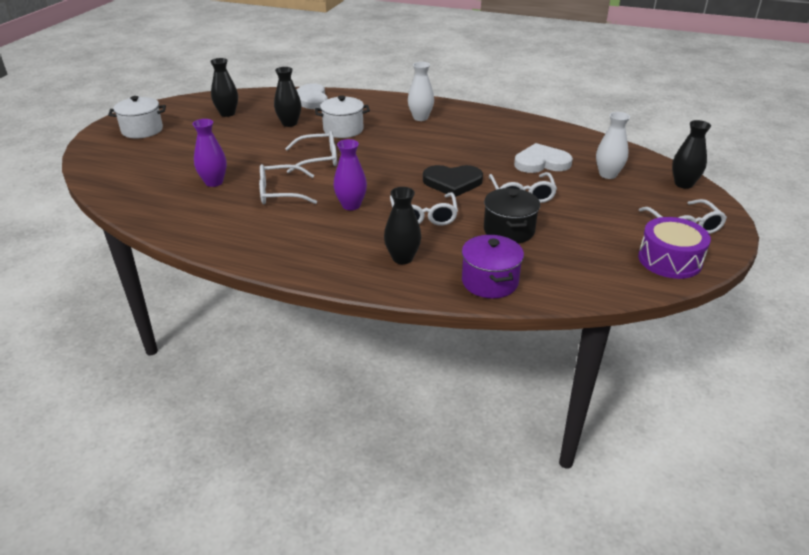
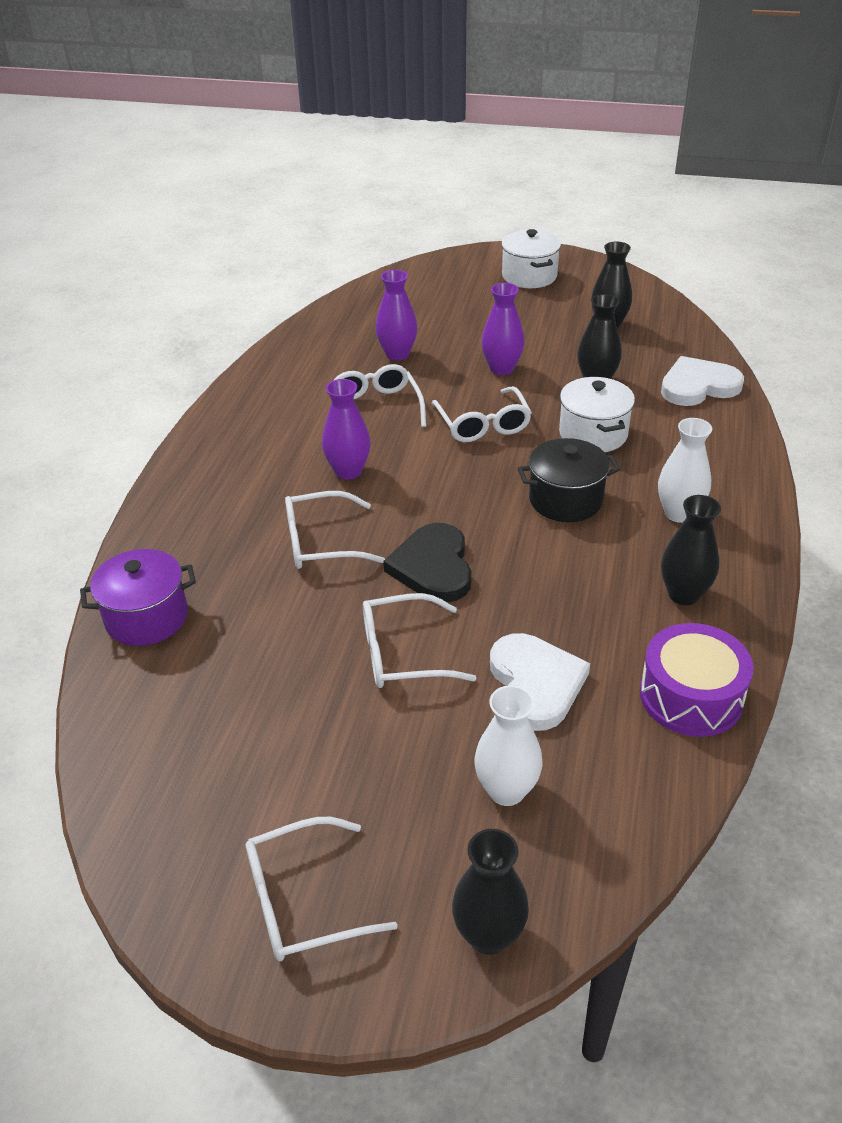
camera: 85 degrees right, 5 degrees up
black vase [384,187,421,264] -> black vase moved to [661,495,721,605]
black pot [484,188,540,244] -> black pot moved to [518,438,620,522]
purple drum [638,217,711,279] -> purple drum moved to [640,623,754,737]
none -> purple vase [481,283,525,375]

